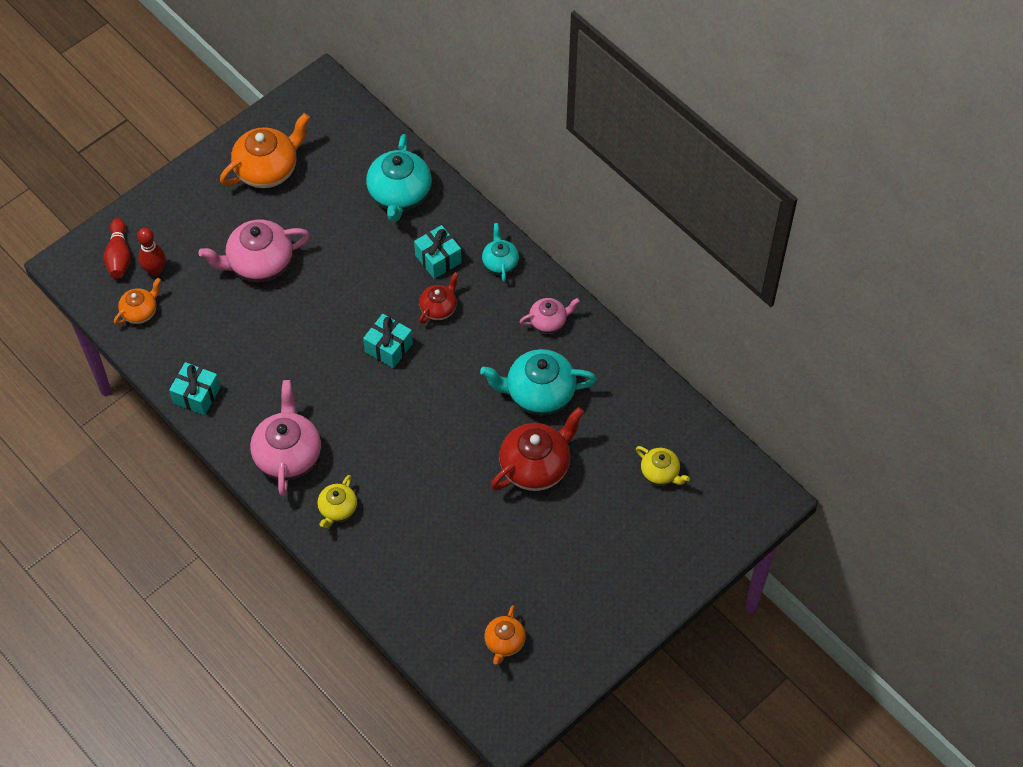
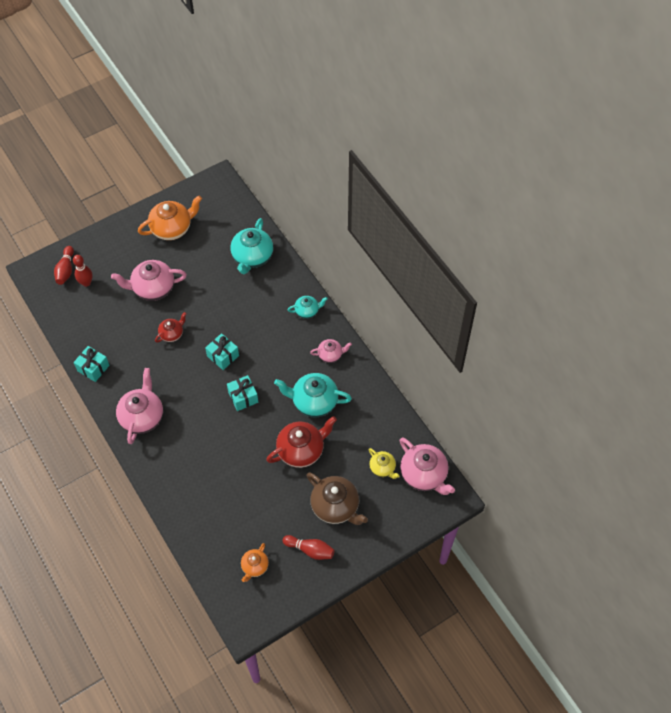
camera: 10 degrees right, 0 degrees up
orange teapot [114,278,161,325] -> none
yellow teapot [317,475,357,528] -> none
turquoise gift [414,225,462,279] -> turquoise gift moved to [227,375,258,411]
red teapot [419,272,458,324] -> red teapot moved to [155,312,187,343]
turquoise teapot [482,223,519,282] -> turquoise teapot turned 75 degrees clockwise [288,296,328,319]
none -> red bowling pin [283,535,334,560]
none -> brown teapot [306,472,368,525]
none -> pink teapot [400,438,455,495]

